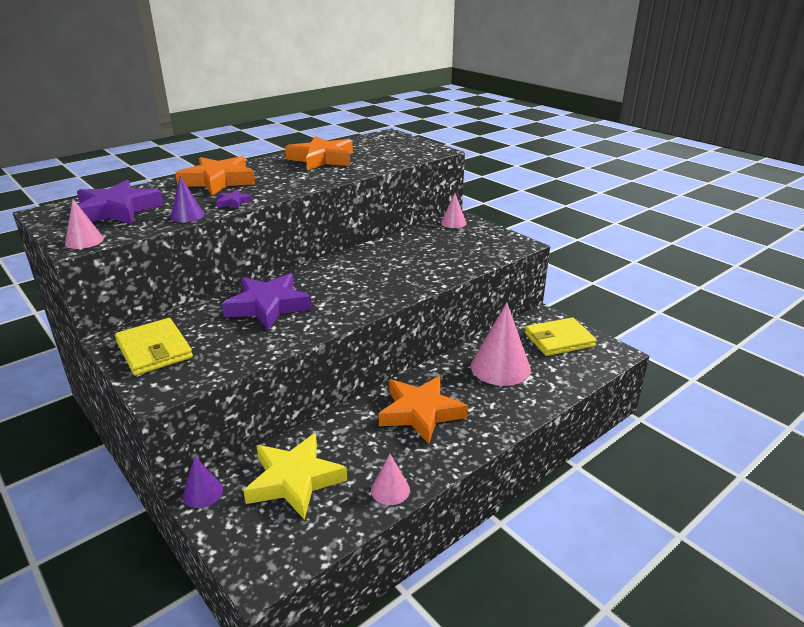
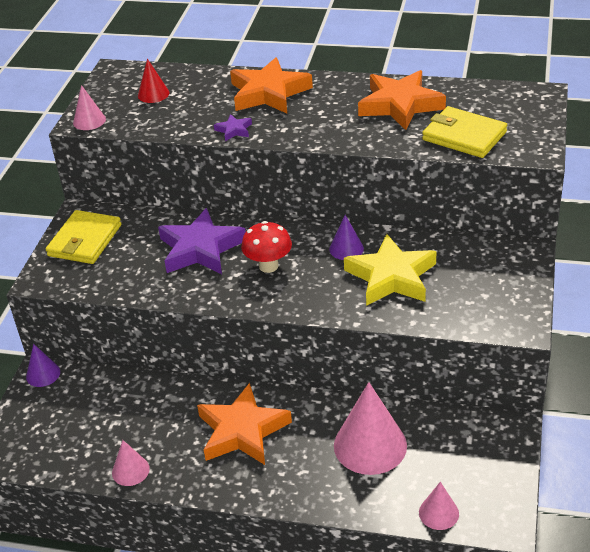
camera: 55 degrees right, 10 degrees up
purple star [77,180,164,224] -> red cone [138,59,170,103]
purple cone [170,176,204,222] -> purple cone moved to [329,215,364,260]
yellow star [244,433,347,520] -> yellow star moved to [344,234,437,306]
pink cone [441,193,466,228] -> pink cone moved to [419,482,459,530]
yellow wallet [525,317,597,356] -> yellow wallet moved to [422,106,507,158]
none -> red mushroom [241,221,292,273]

